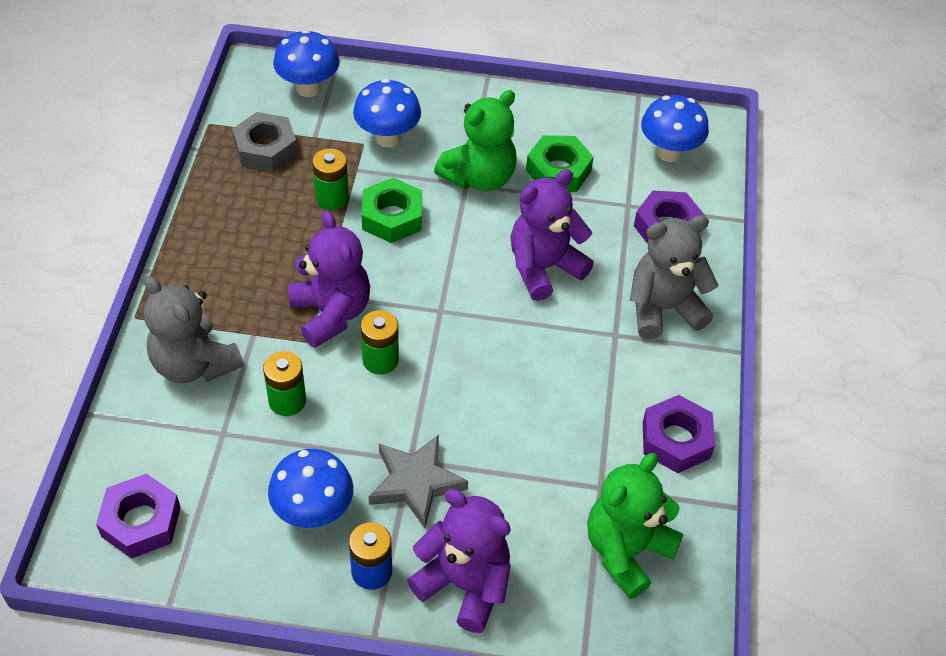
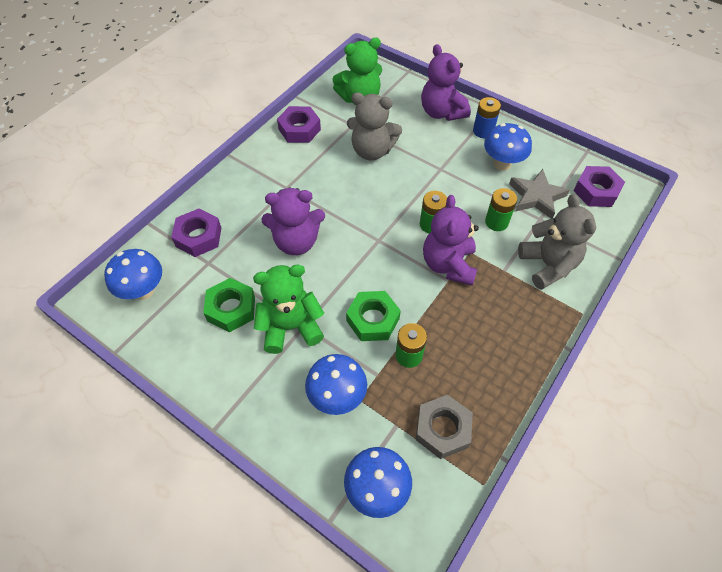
camera: 150 degrees left, 5 degrees up
grey star [369,435,468,529] -> grey star moved to [509,169,570,219]
grey teddy bear [630,215,718,339] -> grey teddy bear moved to [347,92,402,161]

